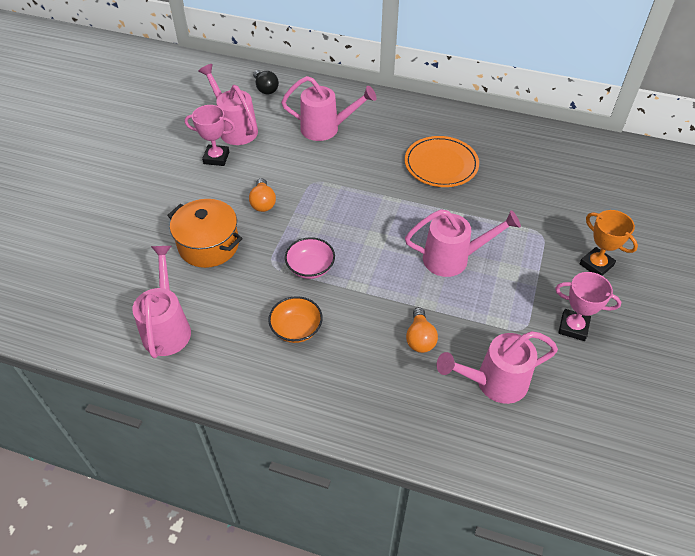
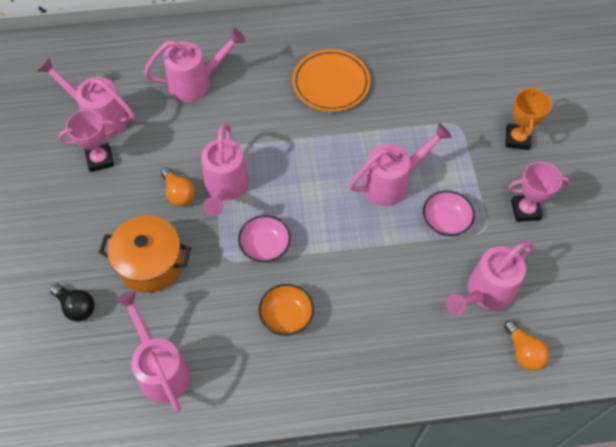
camera: 25 degrees left, 10 degrees up
black light bulb [253,70,279,94] -> black light bulb moved to [50,284,95,322]
orange light bulb [406,307,438,353] -> orange light bulb moved to [504,320,549,370]
orange trophy [579,210,638,276] -> orange trophy turned 75 degrees clockwise [505,86,551,150]
none -> pink watering can [201,123,249,216]
none -> pink bowl [423,190,475,237]

